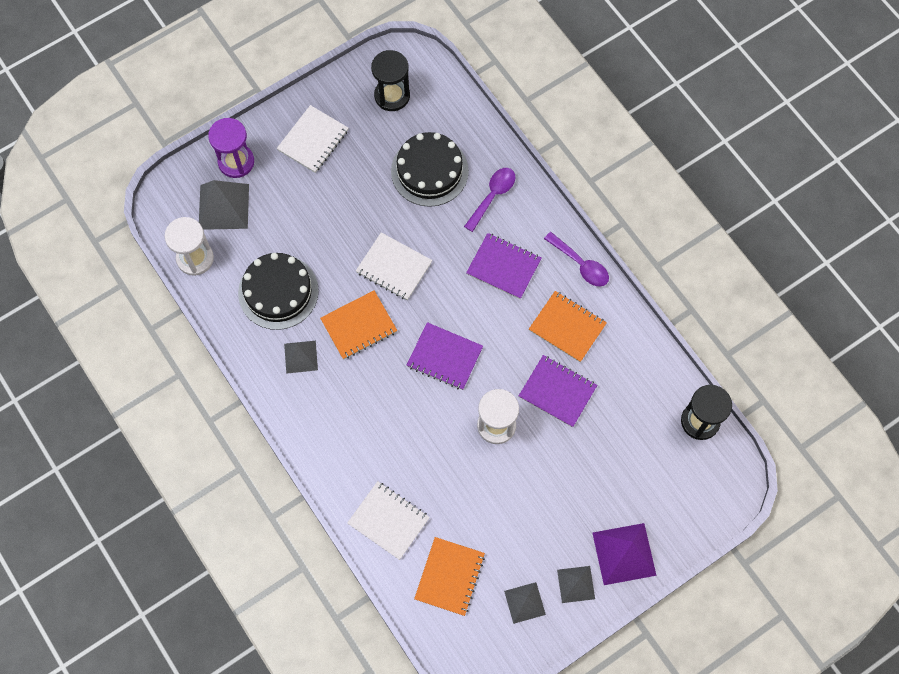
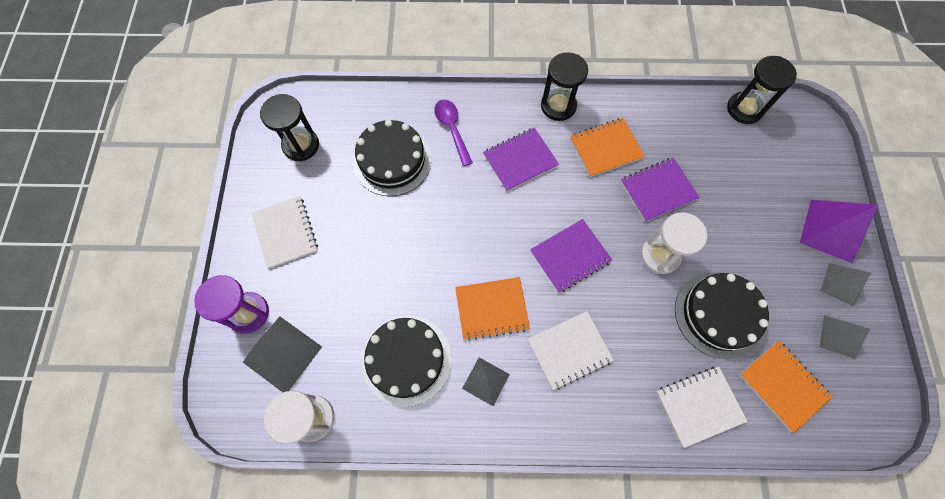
camera: 55 degrees left, 0 degrees up
orange notebook [320,290,397,360] -> orange notebook turned 75 degrees clockwise [455,277,530,341]
white notebook [356,232,432,300] -> white notebook moved to [528,311,614,390]
purple spoon [544,232,609,287] -> black hourglass [541,52,588,121]
none -> black cake [675,273,769,359]

